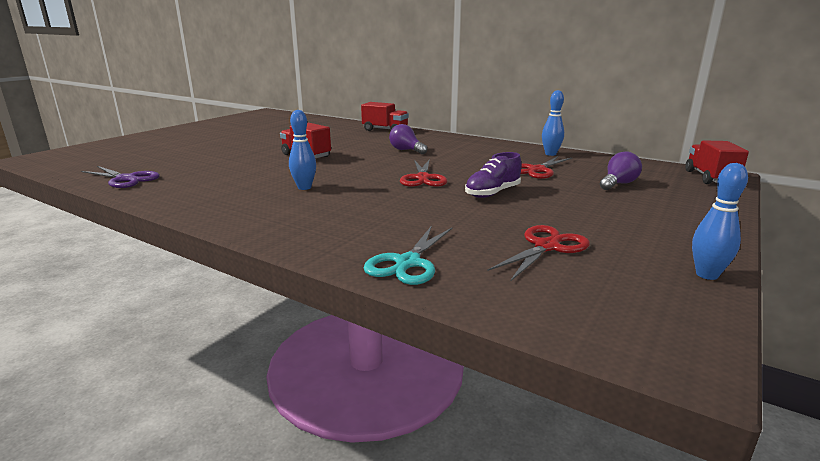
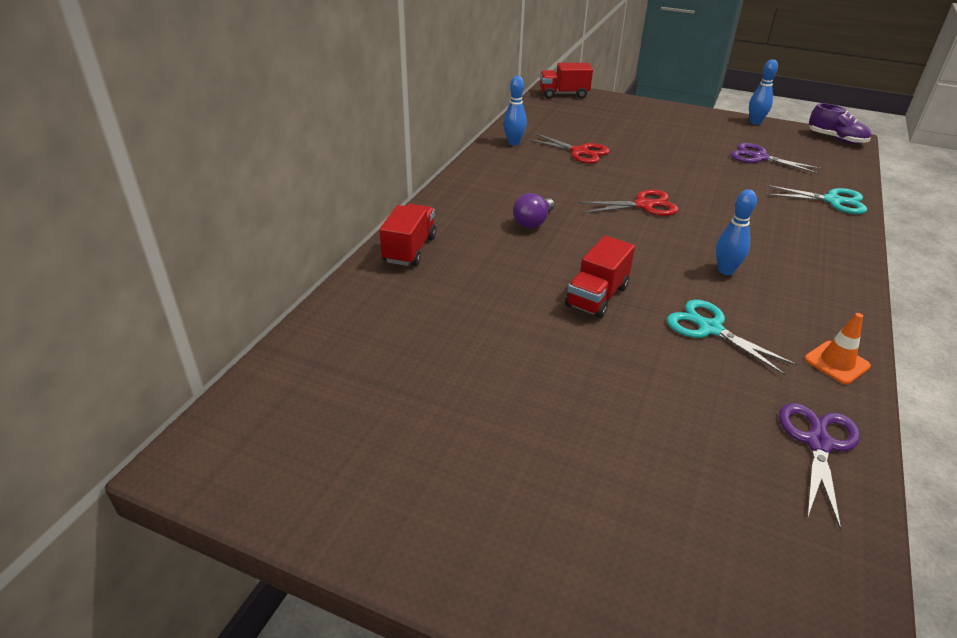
camera: 100 degrees left, 15 degrees up
purple shoe [465,152,522,198] -> purple shoe moved to [809,103,871,144]
red scissors [488,225,590,282] -> purple scissors [730,143,823,174]
purple light bulb [600,151,642,190] -> none
none -> turquoise scissors [667,300,797,375]
none -> orange traffic cone [804,313,871,384]

